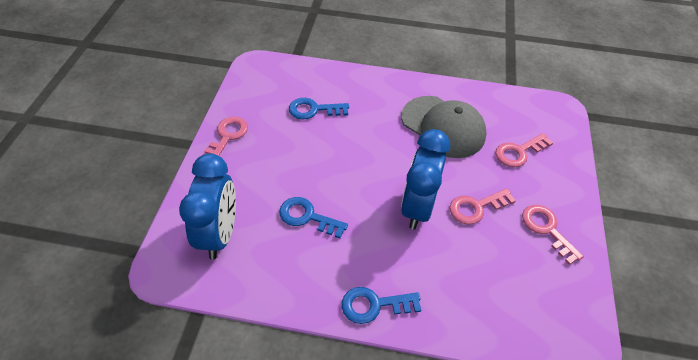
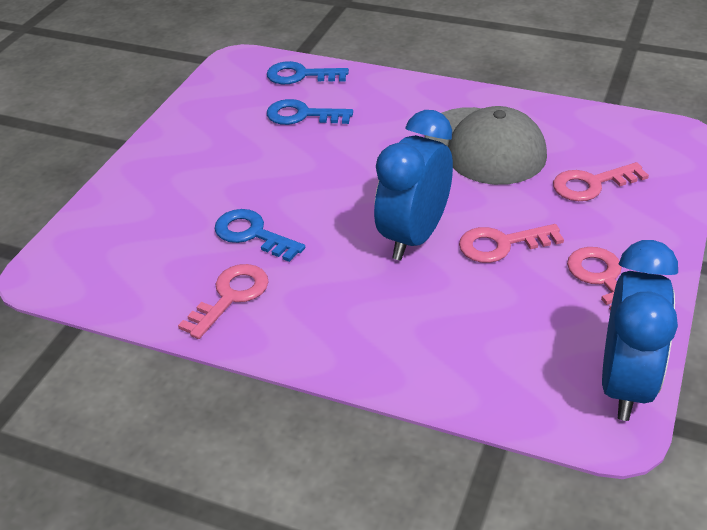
camera: 15 degrees right, 10 degrees down
blue clock [179,153,236,260] -> blue clock moved to [602,240,678,421]
pink key [201,117,248,156] -> pink key moved to [178,264,269,339]
blue key [342,287,421,324] -> blue key moved to [267,61,349,84]

